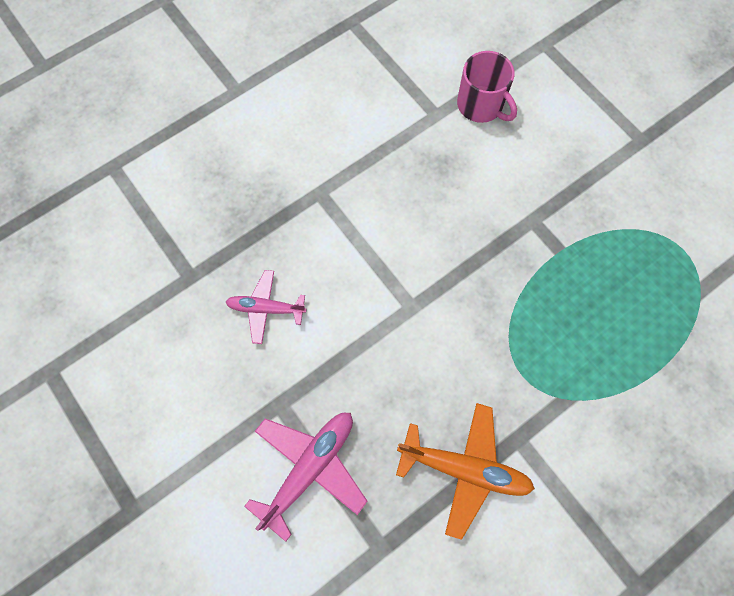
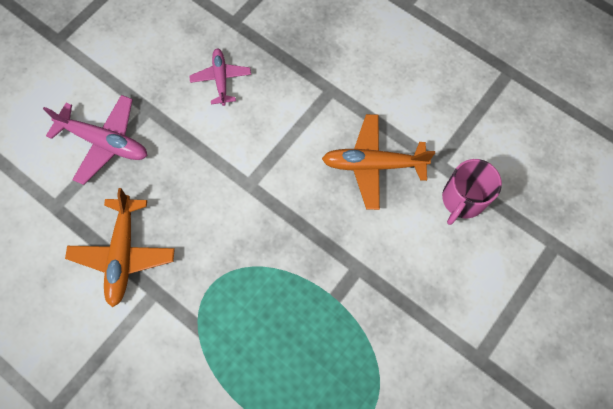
camera: 75 degrees right, 0 degrees up
none -> orange plane [322,114,435,210]

